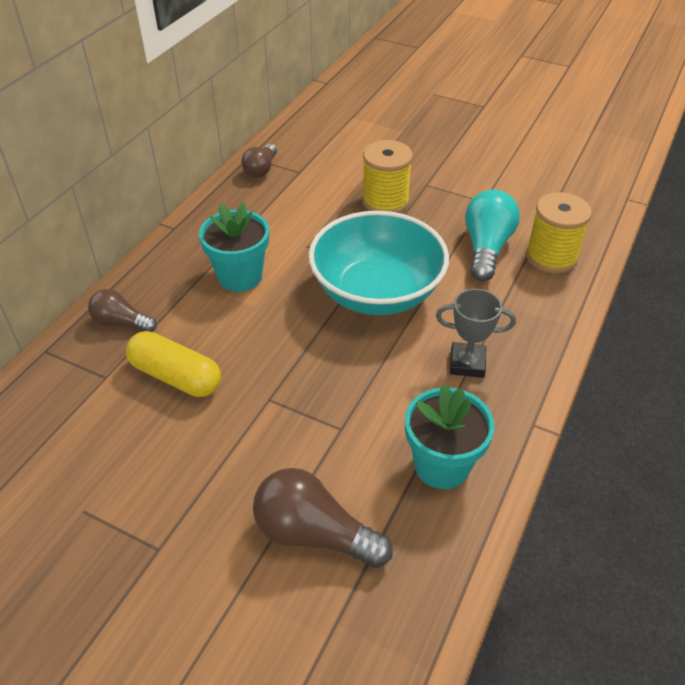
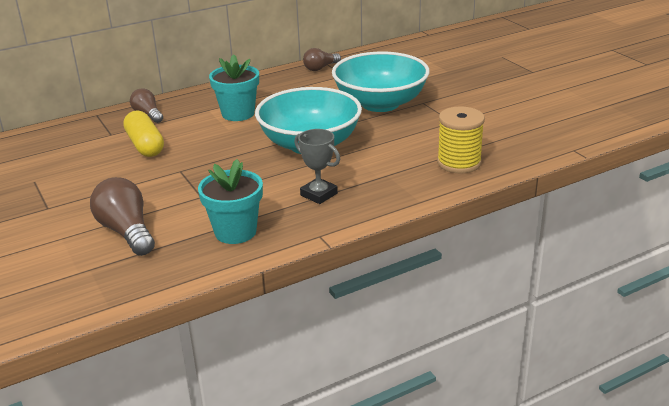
camera: 35 degrees right, 15 degrees down
yellow spool [362,140,413,213] -> turquoise bowl [332,52,430,112]
turquoise light bulb [465,190,520,281] -> none

